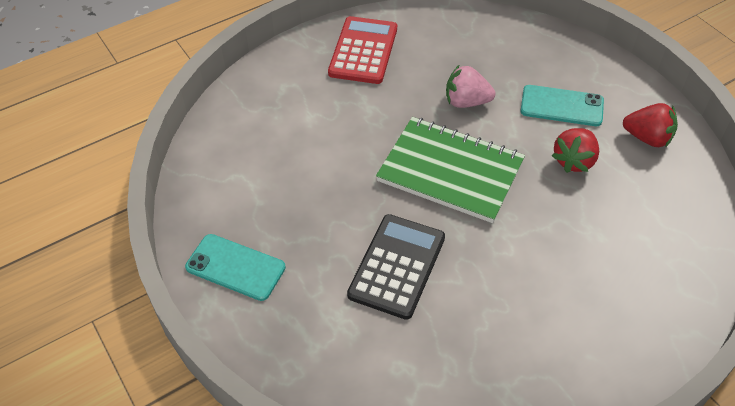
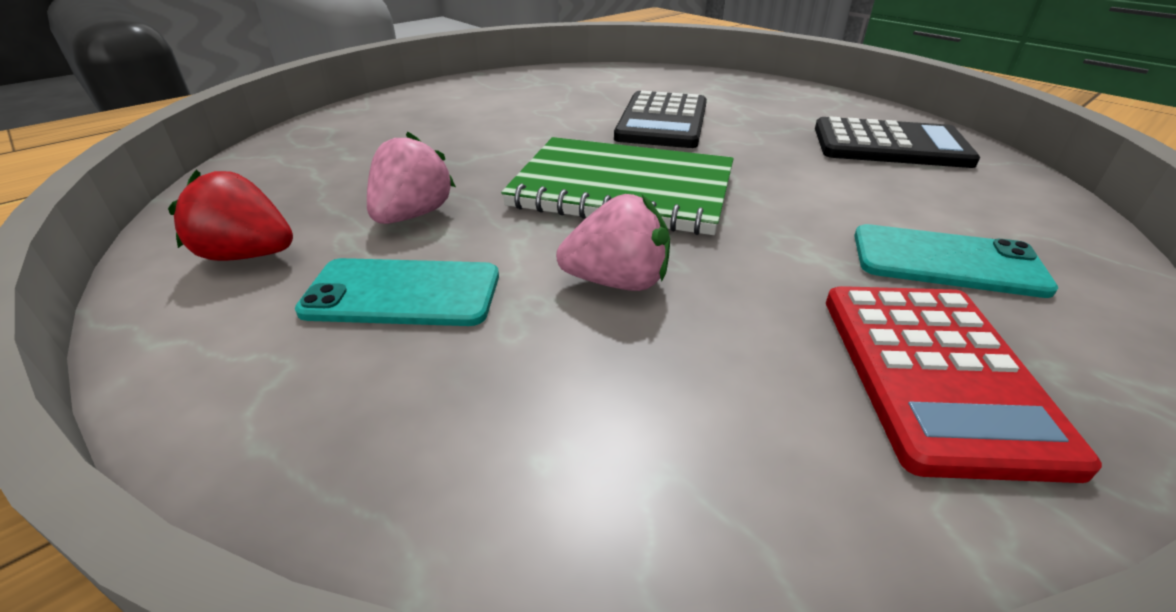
camera: 170 degrees right, 15 degrees down
turquoise phone [185,234,286,301] -> turquoise phone moved to [854,224,1058,298]
red strawberry [552,128,599,173] -> pink strawberry [367,132,456,224]
none -> black calculator [815,116,980,168]

